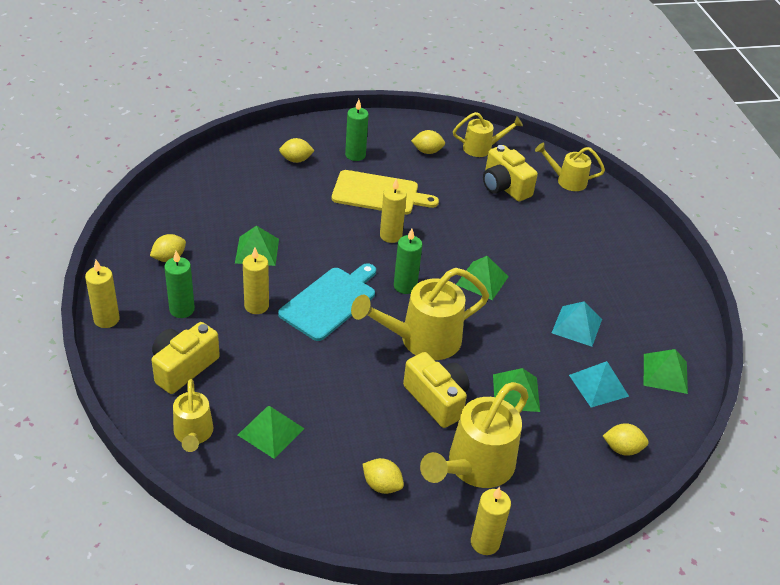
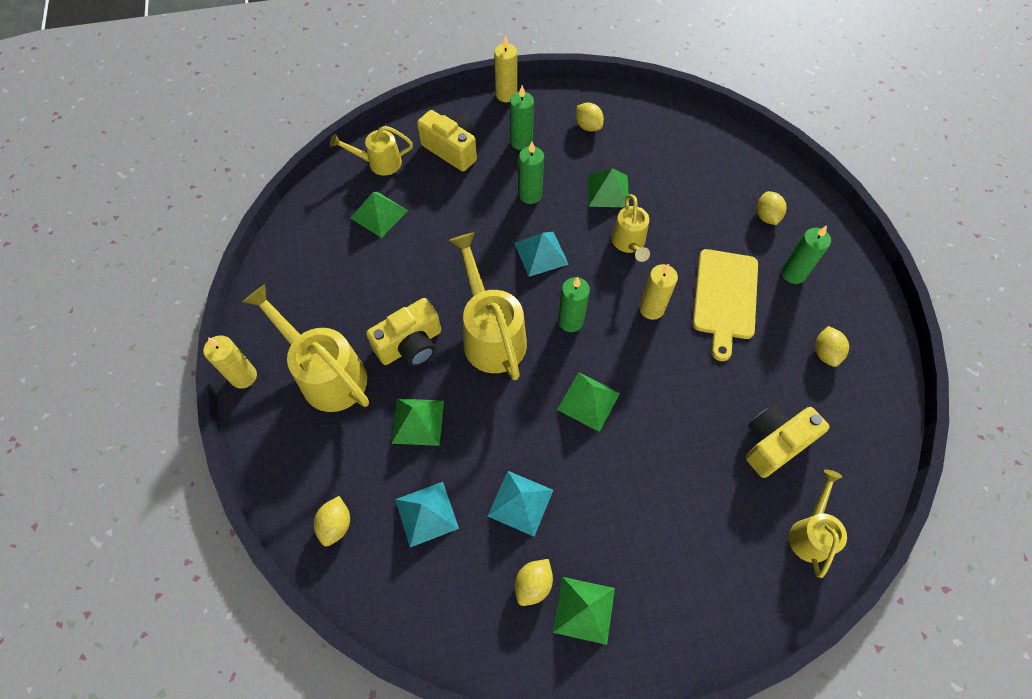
camera: 95 degrees right, 20 degrees up
yellow candle [243,248,269,314] -> green candle [519,142,544,204]
turquoise cutting board [278,263,376,341] -> turquoise pyramid [514,232,569,277]
yellow lemon [363,458,404,494] -> yellow lemon moved to [515,559,553,606]
yellow watering can [453,112,523,157] -> yellow watering can moved to [611,194,650,262]
green pyramid [644,349,688,394] -> green pyramid moved to [553,577,615,645]

